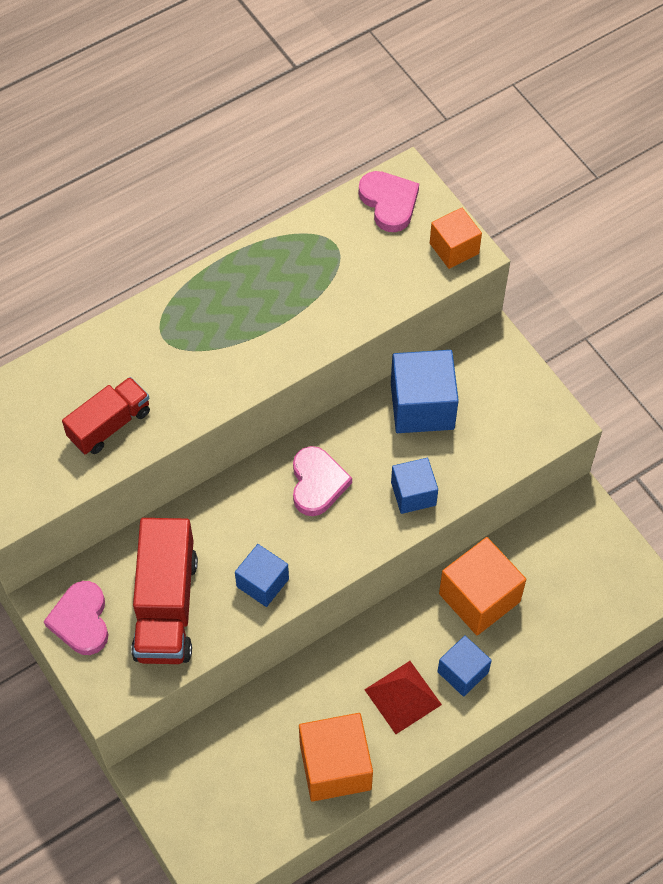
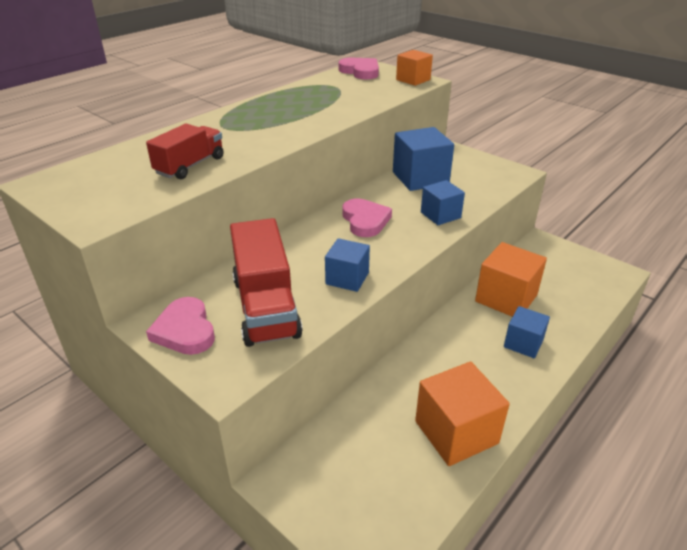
camera: 15 degrees left, 25 degrees down
red pyramid [364,661,442,734] -> none

